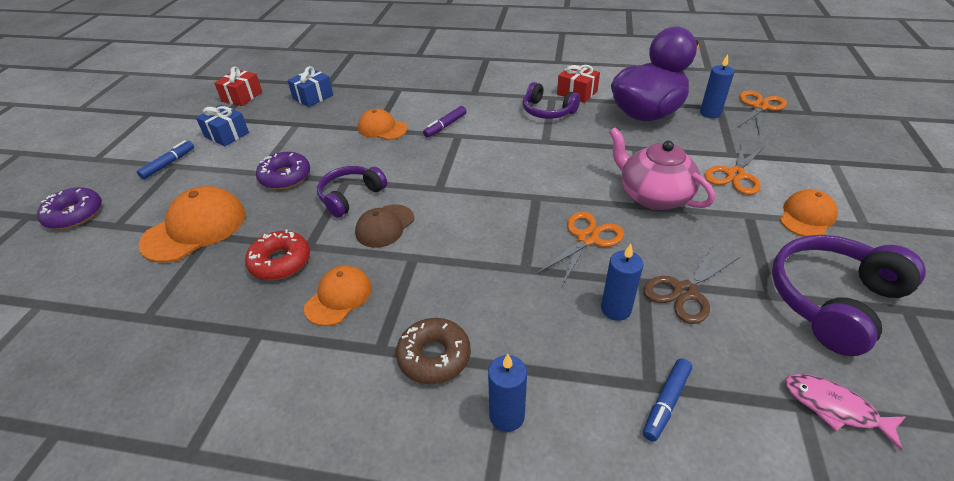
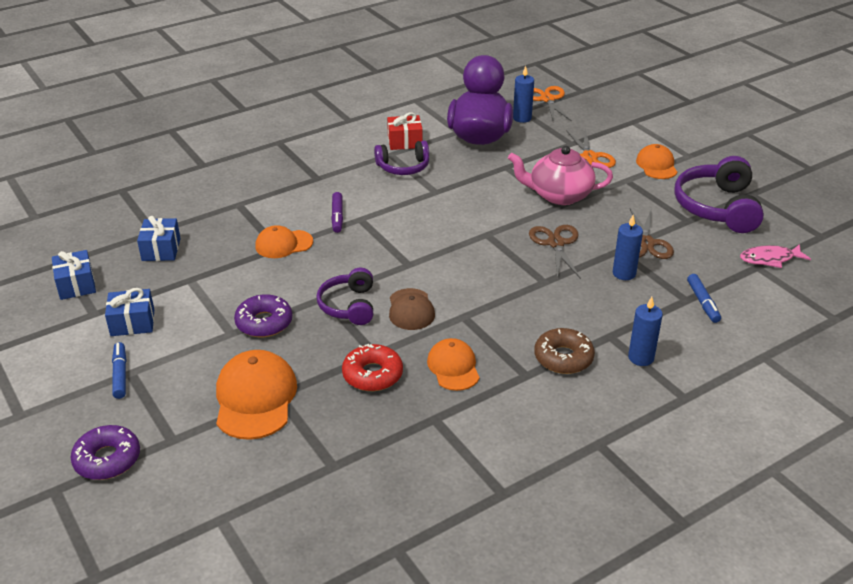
camera: 45 degrees left, 5 degrees down
red gift [214,66,262,106] -> blue gift [52,250,96,300]
orange scissors [537,212,624,286] -> brown scissors [529,225,581,279]

